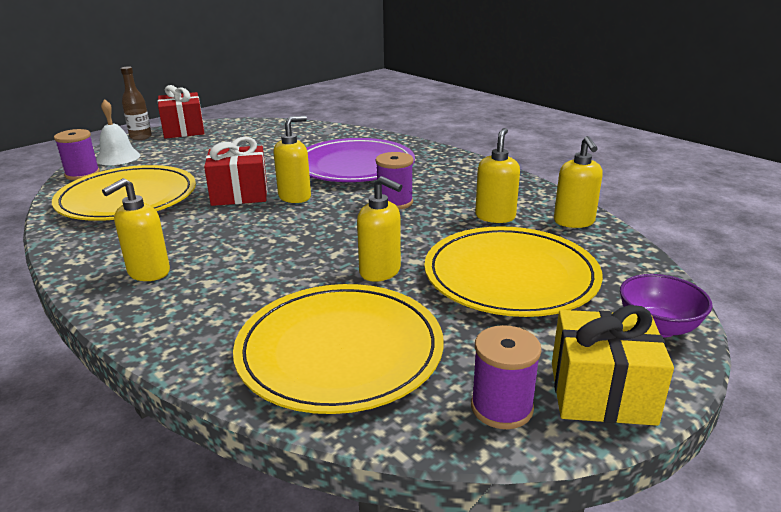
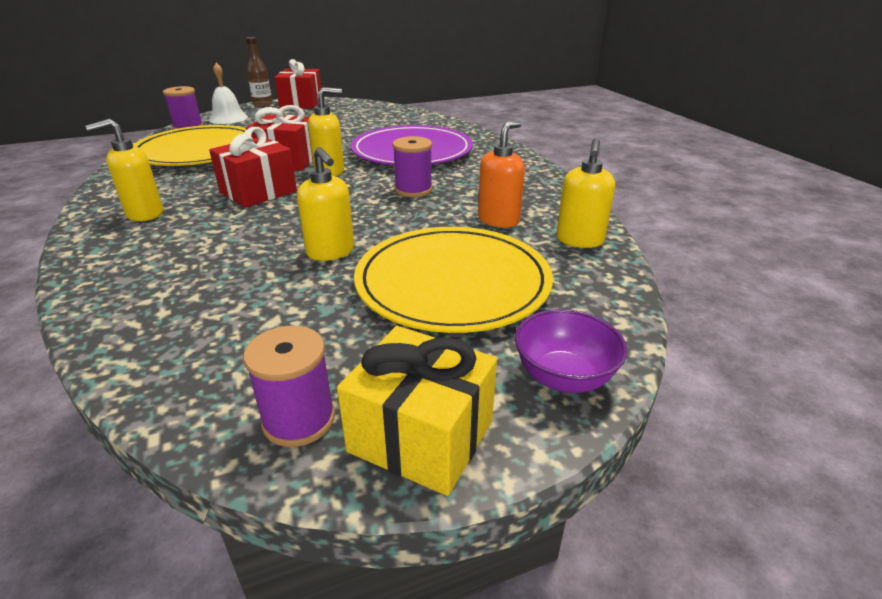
camera: 20 degrees right, 5 degrees up
yellow plate [233,284,444,414] -> none
yellow soap dispenser [475,128,520,223] -> orange soap dispenser [478,121,525,228]
none -> red gift [209,127,297,208]

